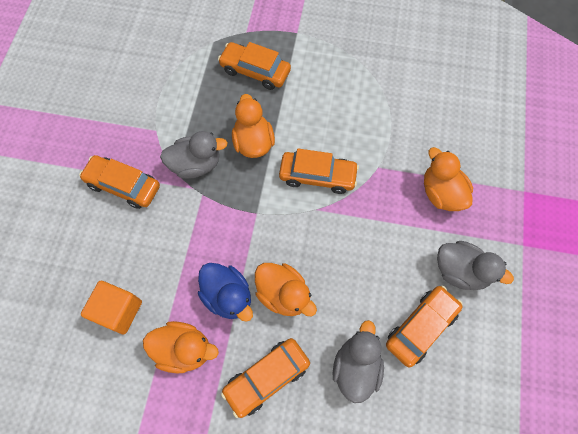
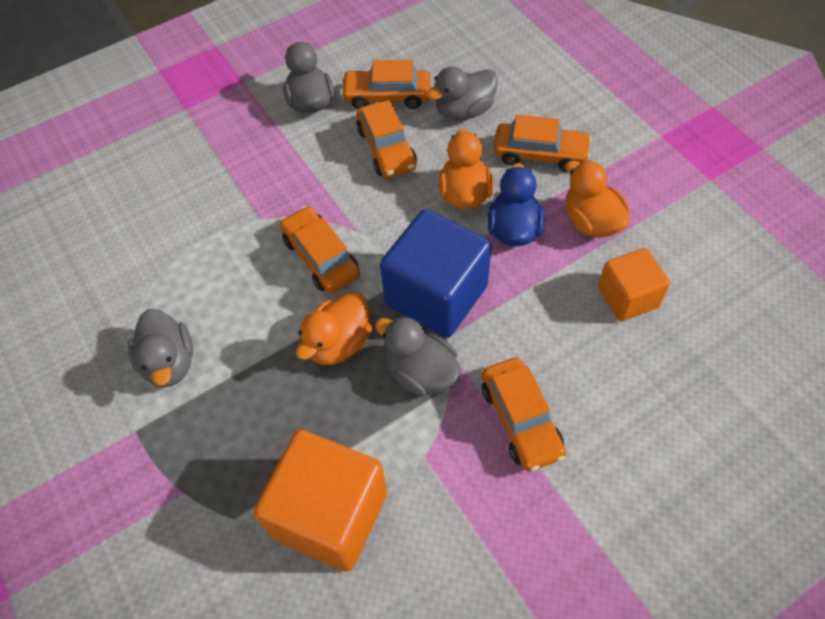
camera: 130 degrees left, 10 degrees down
orange car [218,42,291,90] -> orange car moved to [356,100,417,178]
orange duck [424,147,473,211] -> none
none -> grey duck [128,309,193,387]
none -> orange cube [254,429,387,572]
none -> blue cube [380,209,492,338]

